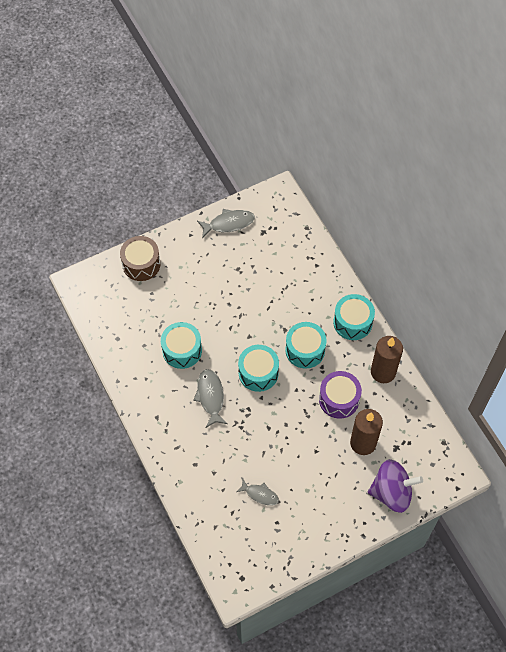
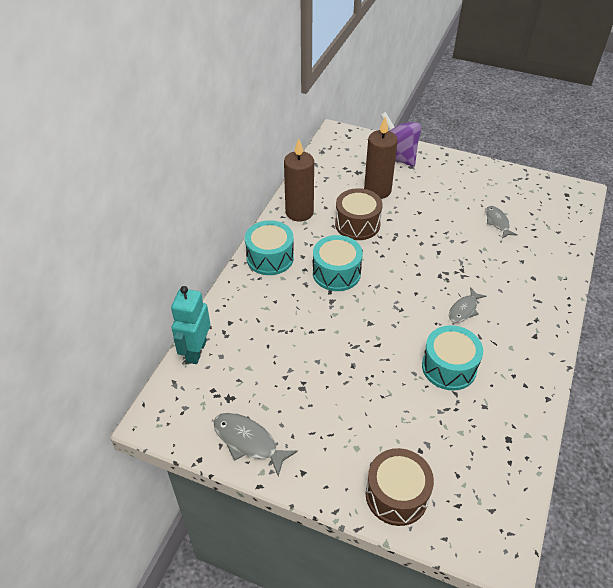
camera: 130 degrees left, 15 degrees down
grey fish [193,369,228,428] -> grey fish [449,287,486,323], size x0.67
turquoise drum [238,345,279,392] -> none
purple drum [319,371,362,419] -> brown drum [335,188,383,240]
none -> turquoise robot [171,286,210,364]

